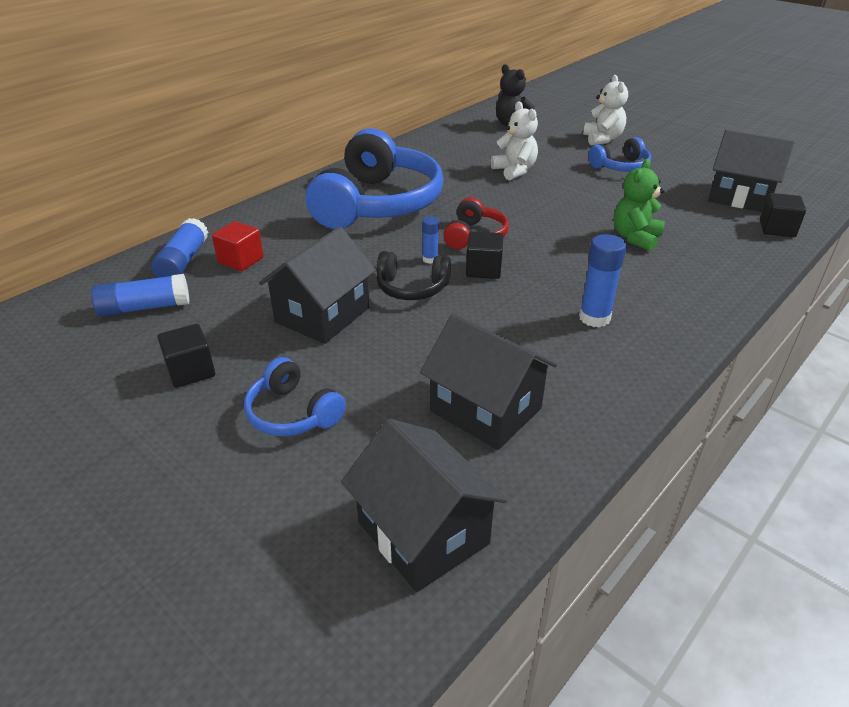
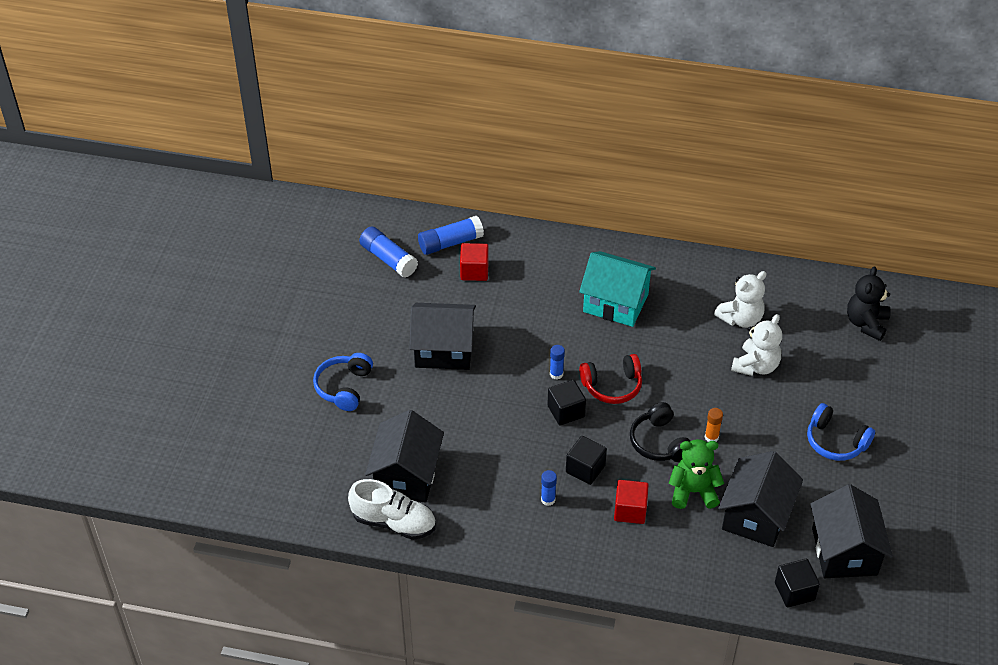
camera: 60 degrees right, 10 degrees up
black cube [157,324,215,388] -> black cube moved to [566,436,607,485]
blue headphones [306,128,443,229] -> turquoise house [579,251,656,327]
black house [341,419,508,592] -> black house moved to [718,451,803,547]
black headphones [377,251,451,300] -> black headphones moved to [630,402,690,462]
blue glue stick [579,234,626,327] -> blue glue stick [541,470,557,506], size x0.57
white teddy bear [583,75,628,145] -> white teddy bear moved to [714,271,767,328]
none -> white shoe [348,479,436,540]
none -> red cube [614,480,649,524]
none -> orange glue stick [705,408,723,442]

